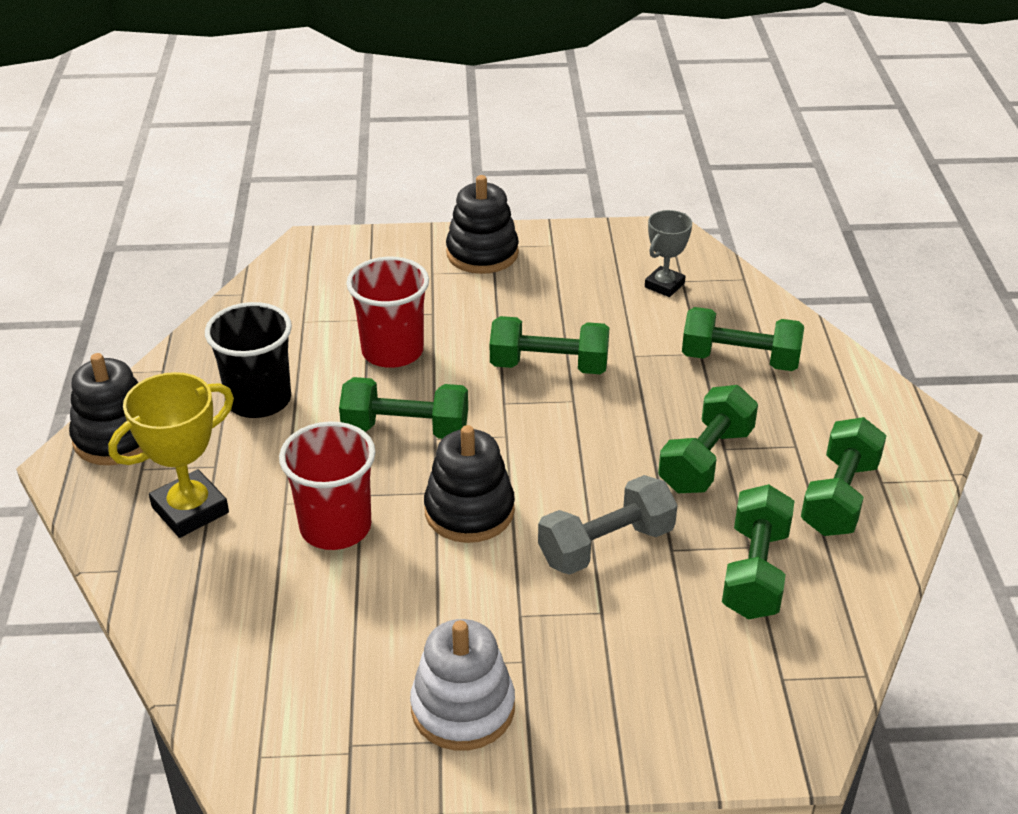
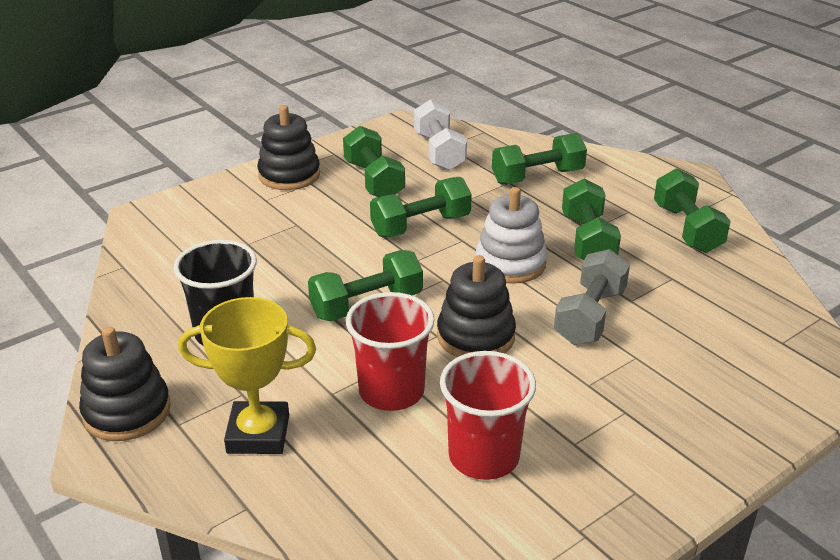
camera: 35 degrees left, 5 degrees down
yellow trophy [108,372,234,538] -> yellow trophy turned 75 degrees clockwise [178,297,316,454]
red cup [346,257,429,368] -> red cup moved to [440,351,536,480]
white stacking toy [410,619,515,751] -> white stacking toy moved to [476,187,547,284]
grey trophy [645,210,692,297] -> white dumbbell [414,99,467,170]
green dumbbell [722,484,794,620] -> green dumbbell moved to [343,126,405,197]

